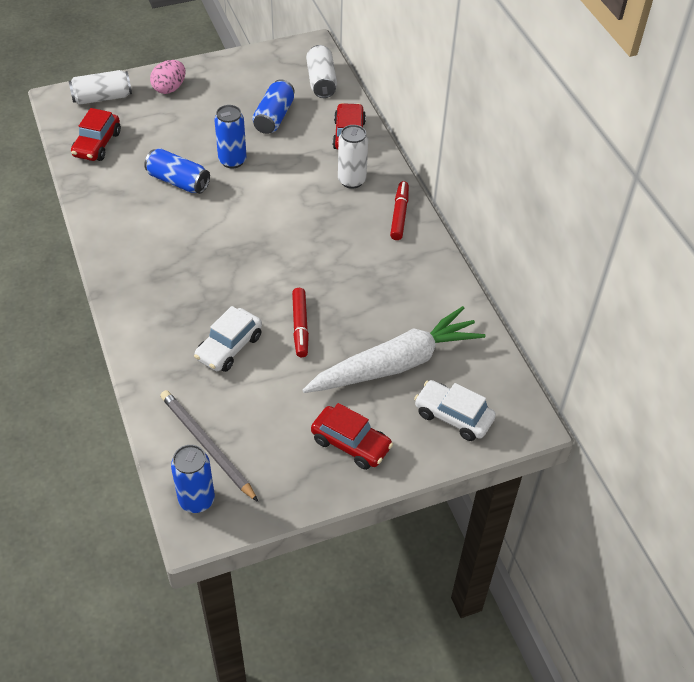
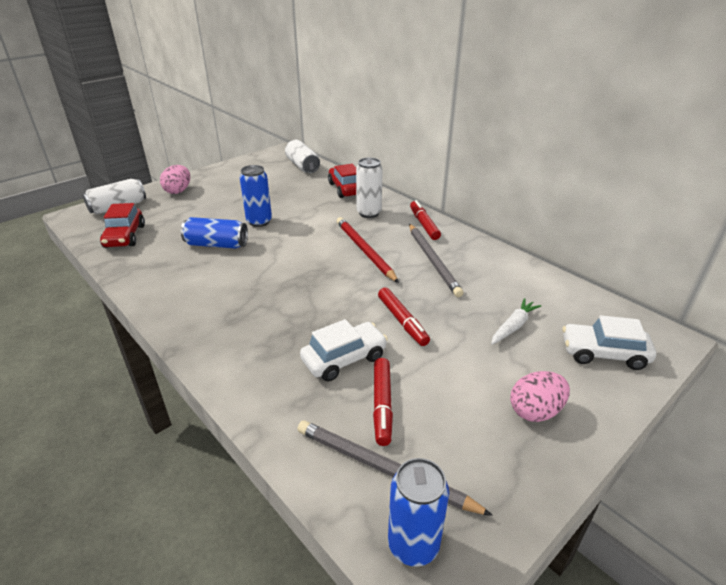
camera: 20 degrees left, 15 degrees down
white car [194,306,262,372] -> white car turned 135 degrees counterclockwise [300,319,388,381]
blue can [252,79,294,134] -> none
white carrot [303,306,485,393] -> white carrot [491,298,541,345], size x0.42
red car [311,403,393,470] -> pink egg [510,371,570,422]
none -> red pencil [337,217,399,283]
none -> red marker [373,358,393,446]
none -> grey pencil [409,224,463,297]

